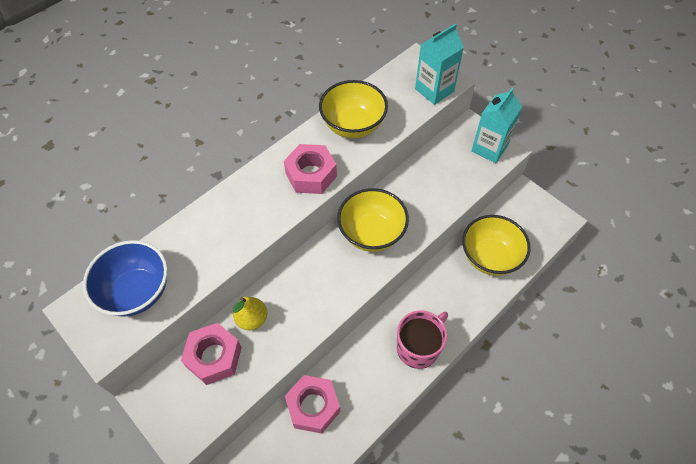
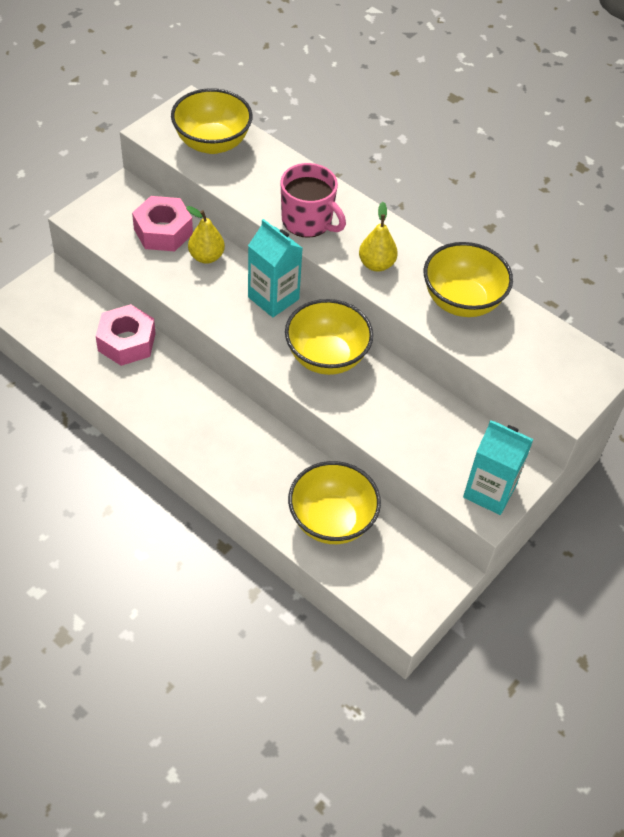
camera: 80 degrees right, 5 degrees down
blue bowl [83,240,168,317] -> yellow bowl [171,88,253,154]
pink nut [284,144,337,194] -> yellow pear [359,202,398,272]
pink mug [397,310,448,369] -> pink mug moved to [280,163,346,238]
turquoise carton [415,24,464,105] -> turquoise carton moved to [248,219,303,317]

